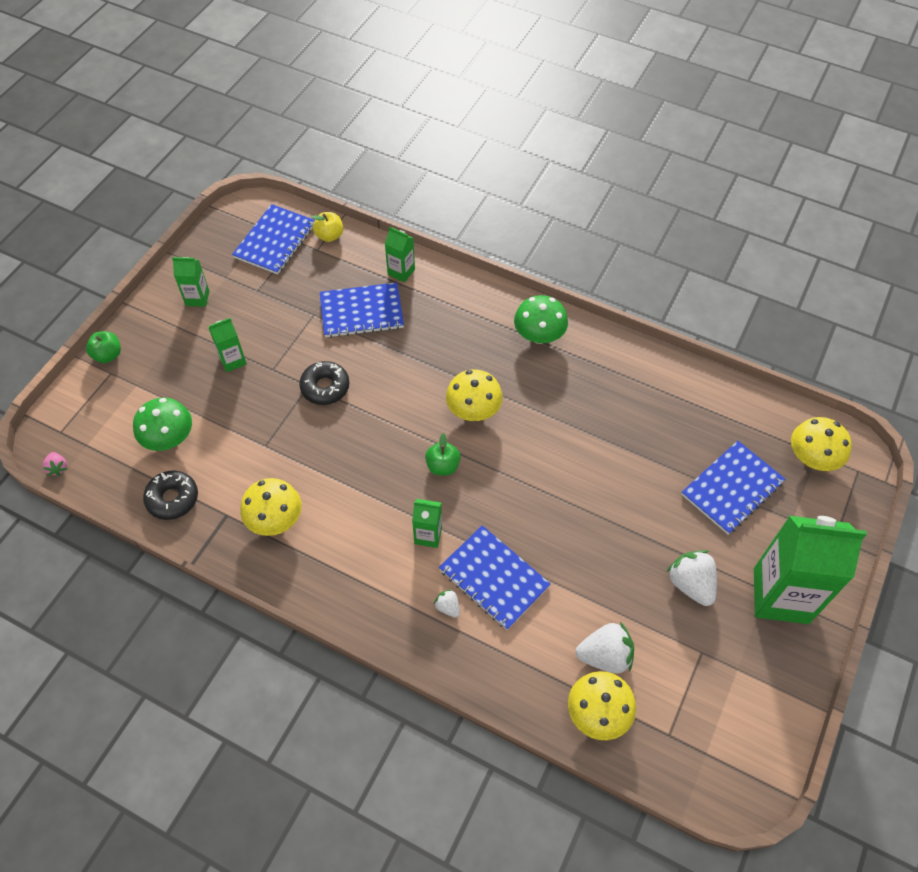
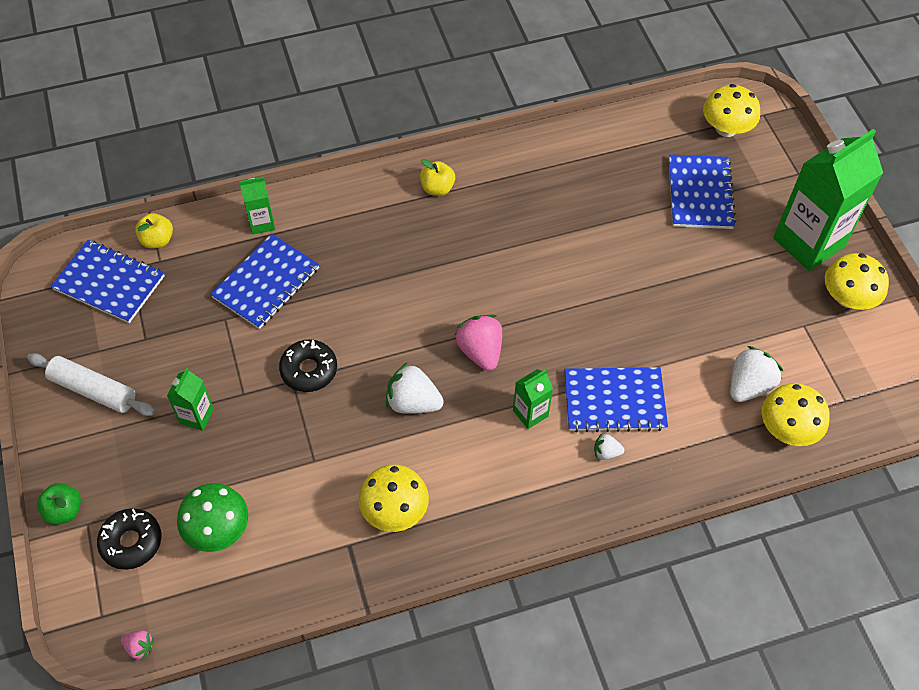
camera: 45 degrees left, 0 degrees up
black donut [143,471,198,520] -> black donut moved to [97,508,162,570]
green carton [172,257,209,307] -> white rolling pin [27,353,155,416]
blue notebook [232,204,315,275] -> blue notebook turned 45 degrees counterclockwise [51,240,165,323]
green apple [425,433,461,476] -> pink strawberry [455,315,502,371]
yellow mushroom [446,370,503,421] -> yellow mushroom moved to [825,253,889,310]
green mushroom [514,295,568,344] -> yellow apple [420,159,455,196]
white strawberry [666,550,717,606] -> white strawberry moved to [386,362,444,414]

